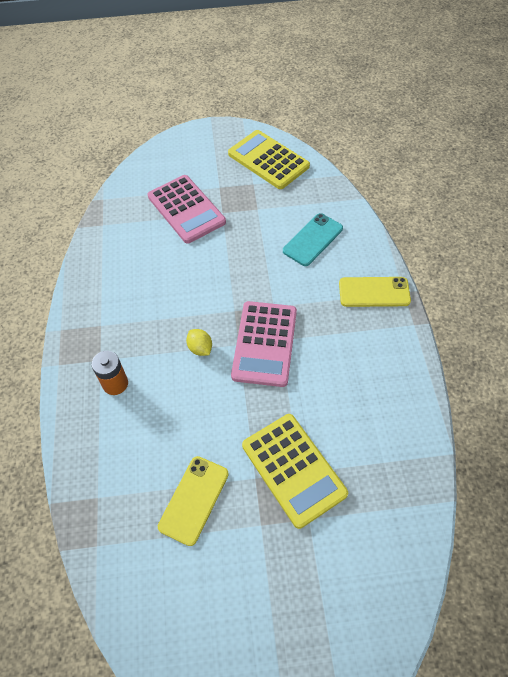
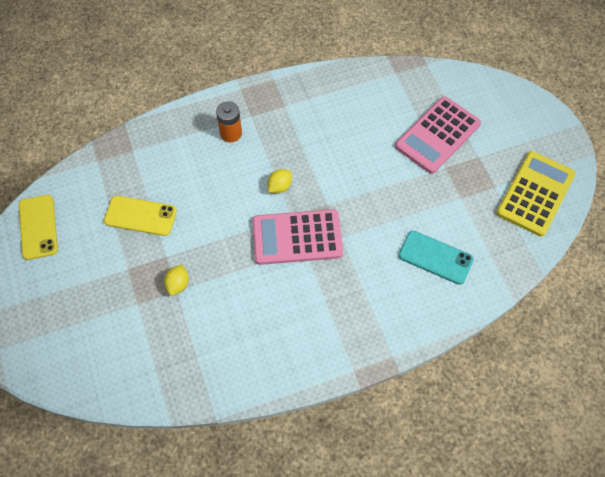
camera: 75 degrees right, 5 degrees up
yellow calculator [242,414,348,529] -> yellow lemon [164,264,189,295]
yellow phone [339,277,411,307] -> yellow phone moved to [19,195,58,260]

